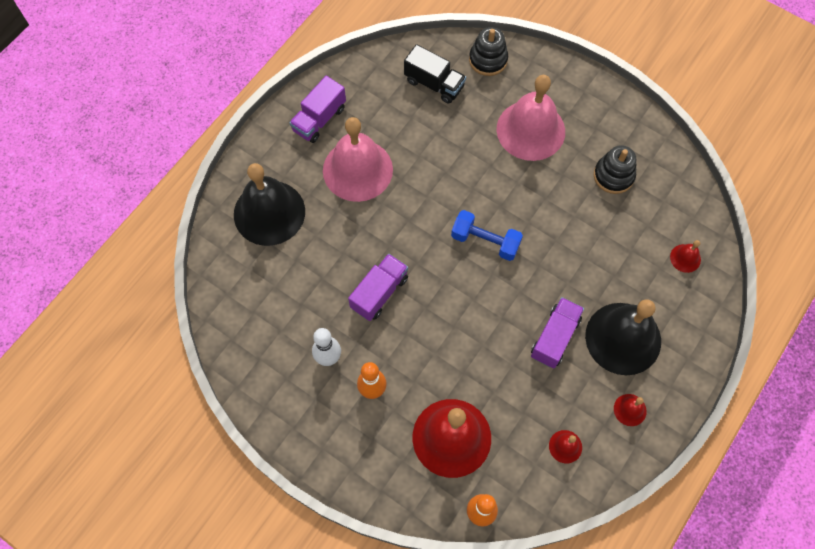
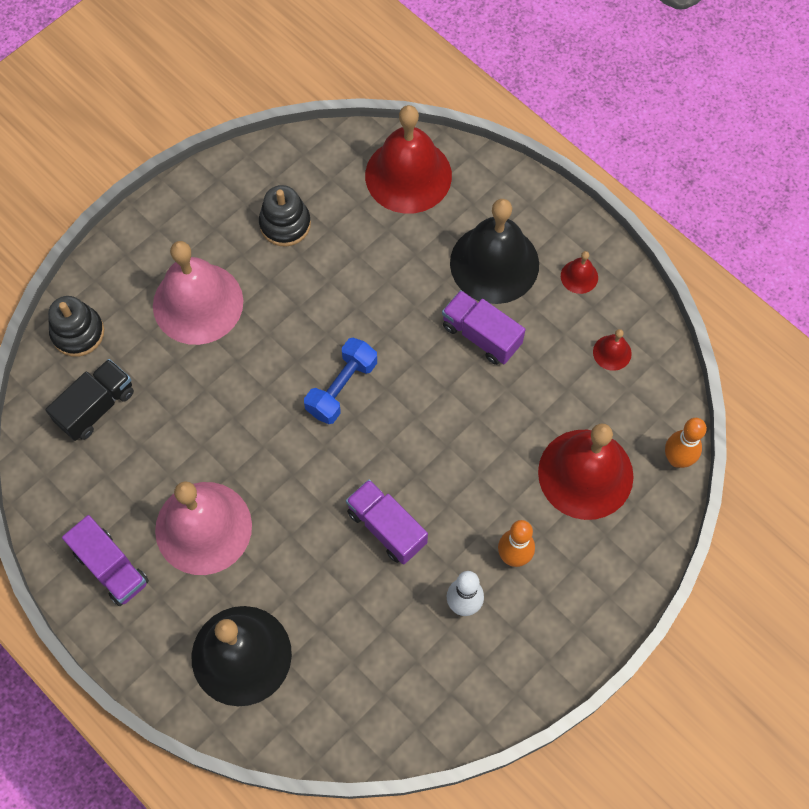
camera: 80 degrees left, 0 degrees up
red bell [670,240,701,273] -> red bell [365,105,452,214], size x2.38

